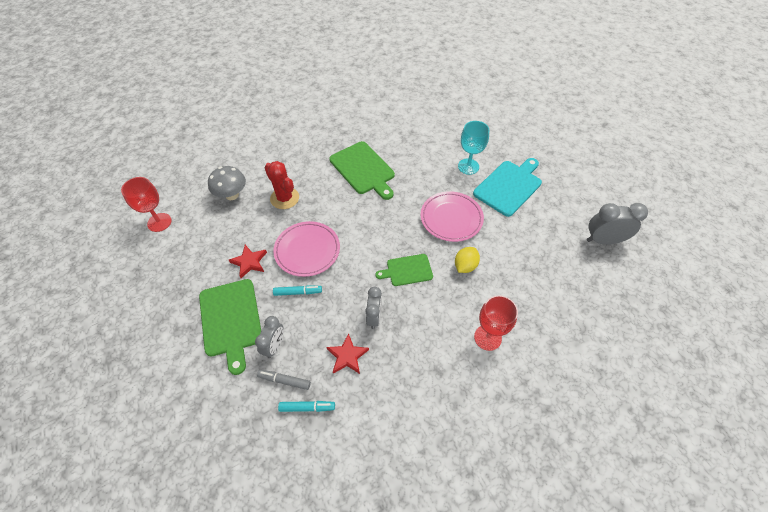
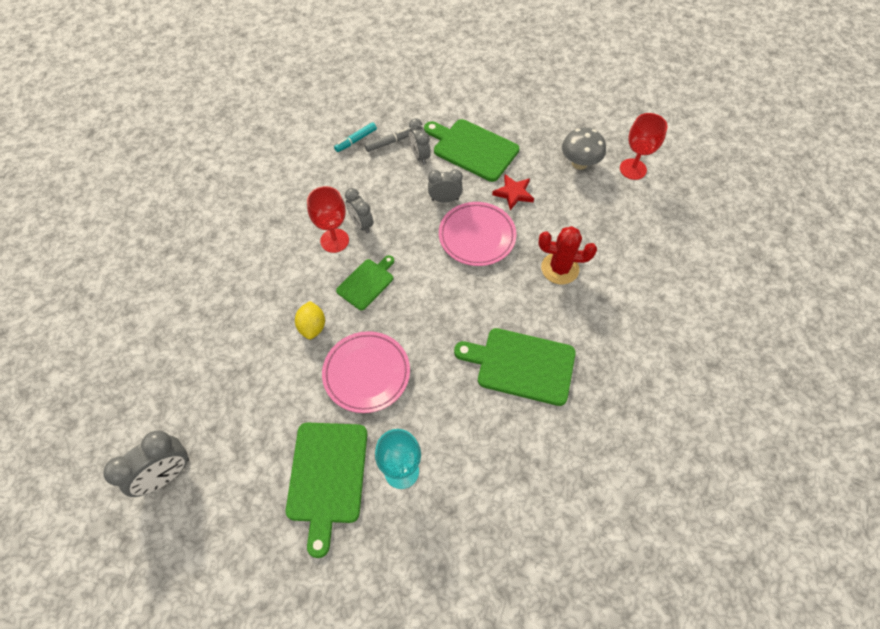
camera: 140 degrees right, 5 degrees up
grey mushroom [208,166,246,200] -> grey mushroom moved to [562,128,606,170]
turquoise marker [273,285,322,296] -> grey clock [428,169,463,203]
red star [327,333,369,374] -> none
turquoise cutting board [473,158,542,217] -> green cutting board [286,422,367,558]
red goblet [474,295,518,351] -> red goblet moved to [307,186,349,253]

